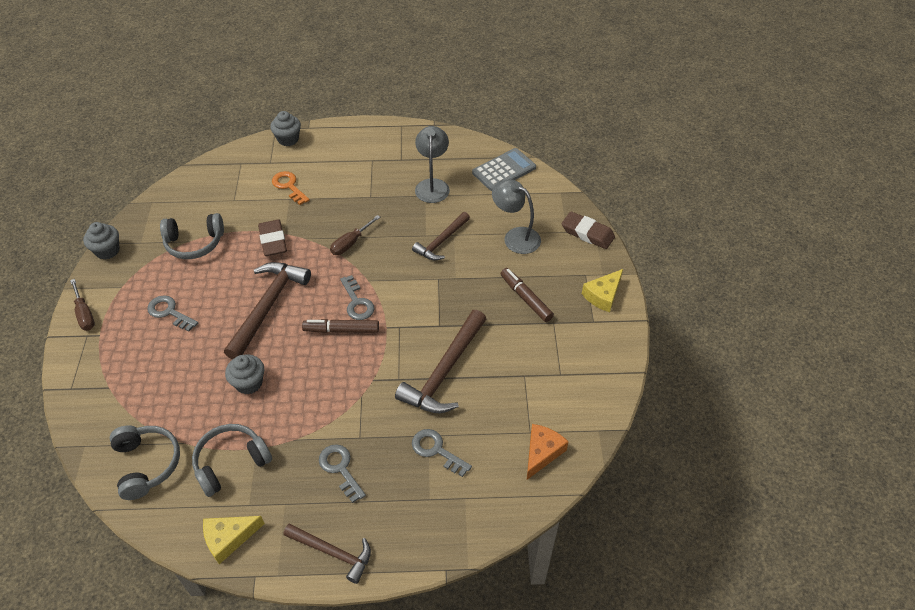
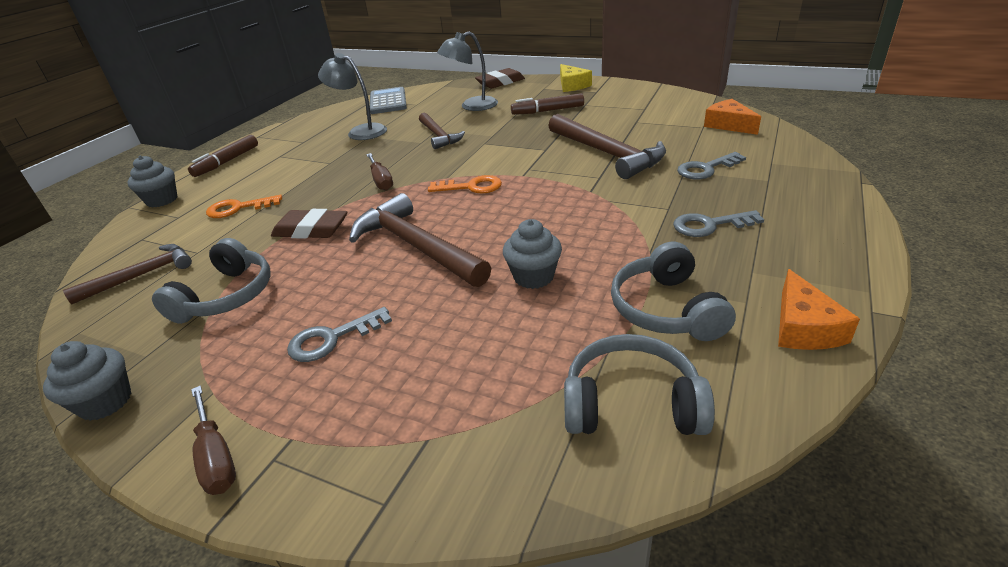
camera: 60 degrees left, 15 degrees down
brown screwdriver [70,279,95,331] -> brown screwdriver turned 60 degrees clockwise [191,386,236,495]
yellow cheese [203,516,265,564] -> orange cheese [778,269,860,350]
brown hammer [283,523,371,584] -> brown hammer moved to [63,244,192,304]
brown marker [302,319,379,333] -> brown marker moved to [188,135,258,177]
grey key [340,275,374,320] -> orange key [428,175,502,194]

